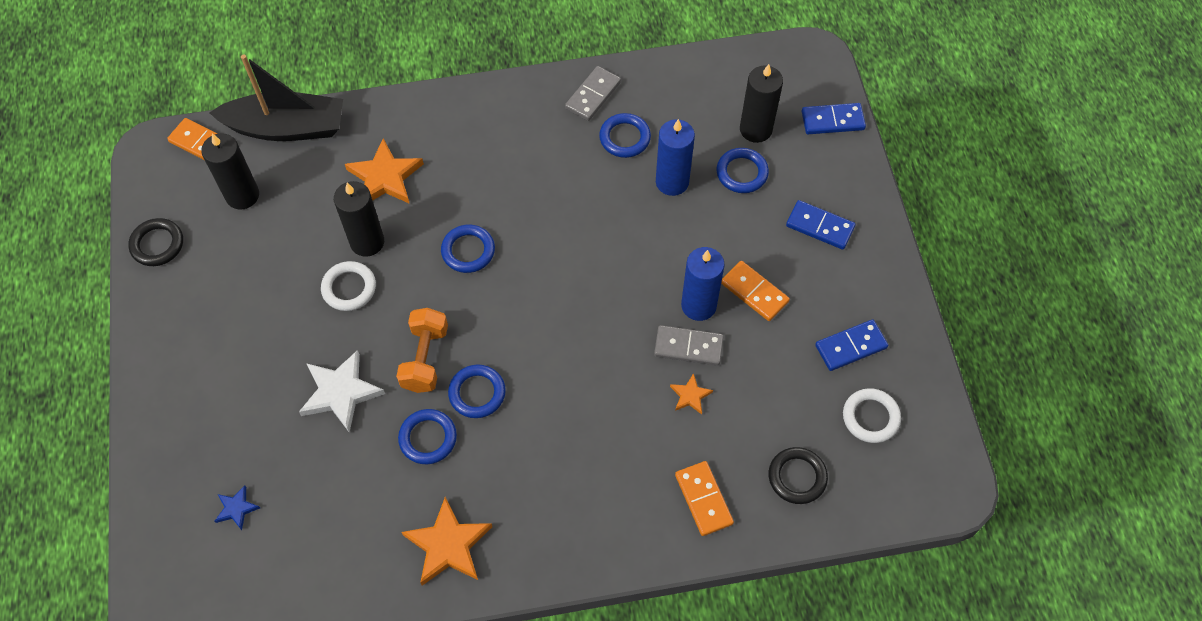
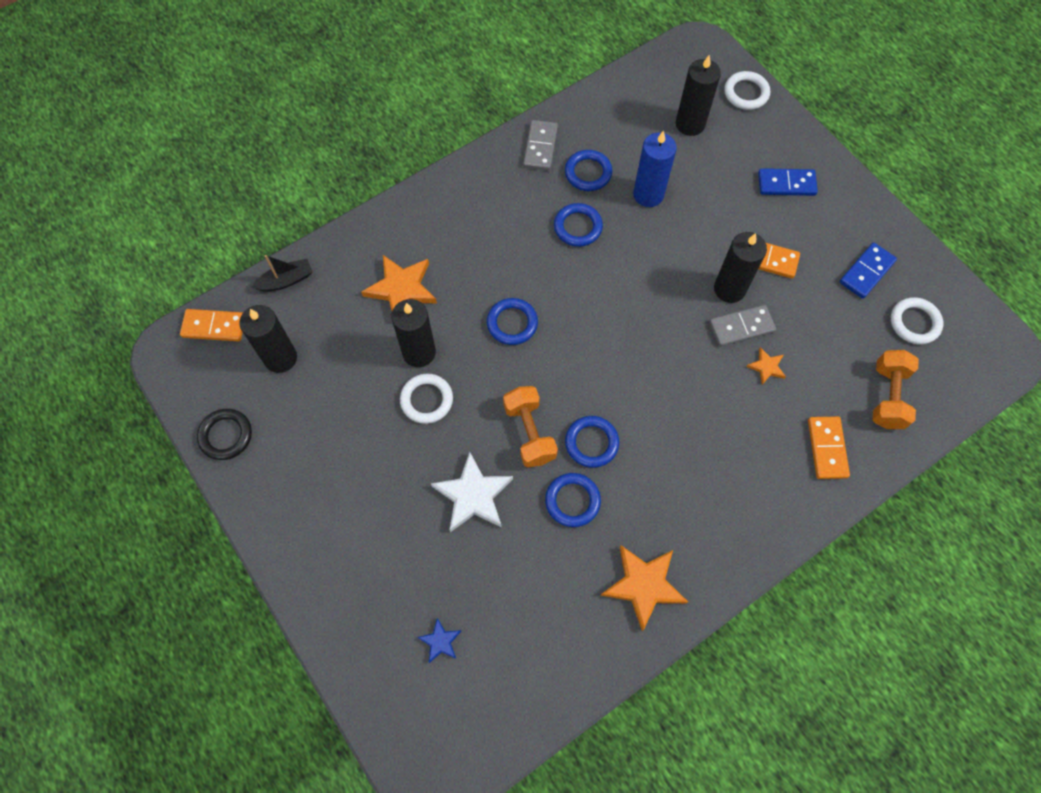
camera: 25 degrees left, 5 degrees up
black boat [209,54,343,141] -> black boat [251,255,313,292], size x0.48
orange domino [675,461,734,536] -> orange domino turned 45 degrees clockwise [808,416,850,479]
blue candle [681,247,725,321] -> black candle [714,232,767,303]
blue ring [716,148,769,193] -> blue ring moved to [554,203,603,247]
black ring [769,447,828,504] -> orange dumbbell [873,350,919,429]
blue domino [802,103,866,134] -> white ring [724,71,770,110]

